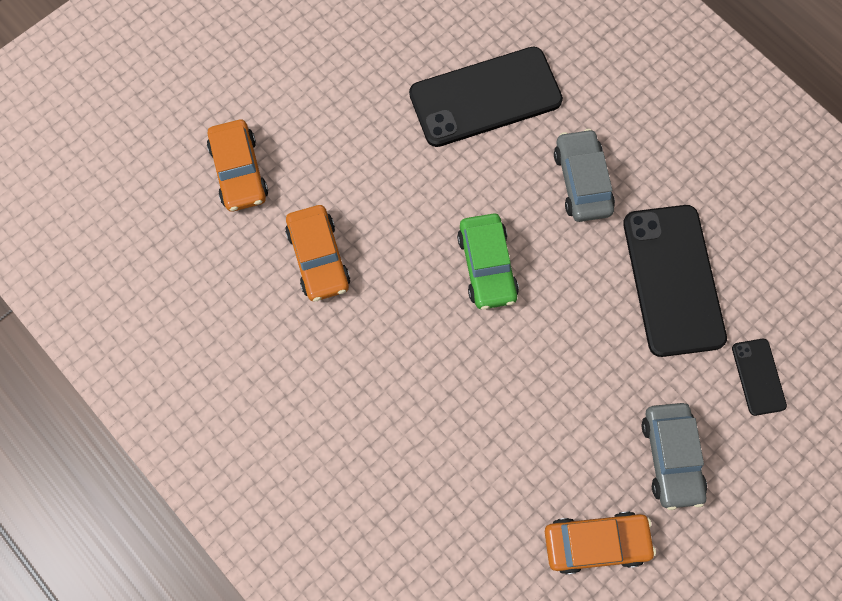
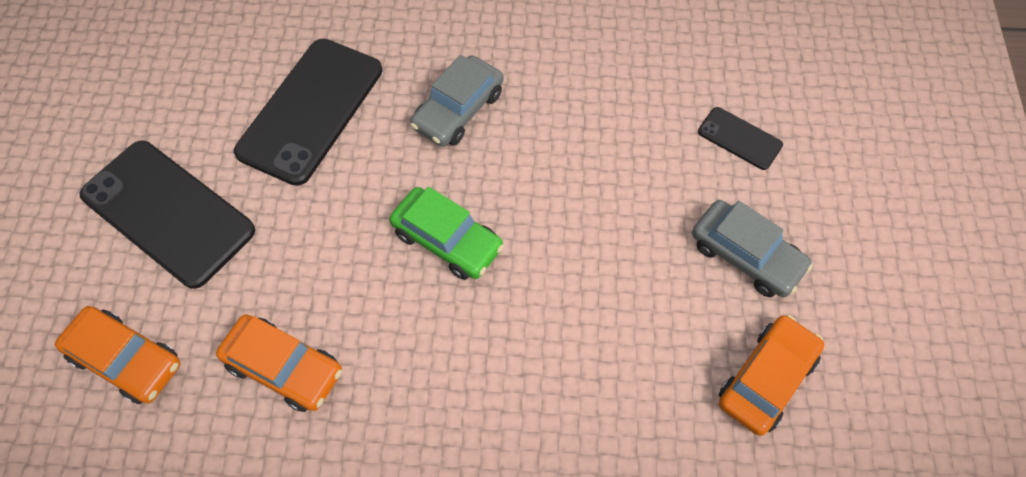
camera: 45 degrees left, 10 degrees down
grey car [554,129,615,222] -> grey car turned 90 degrees counterclockwise [410,55,504,147]
black phone [623,205,727,357] -> black phone moved to [80,141,255,289]

